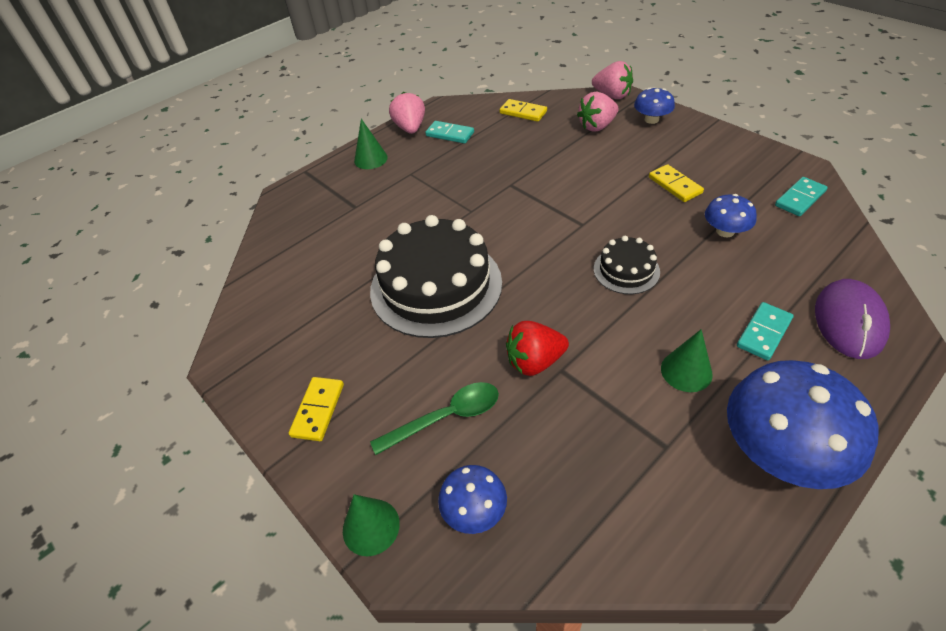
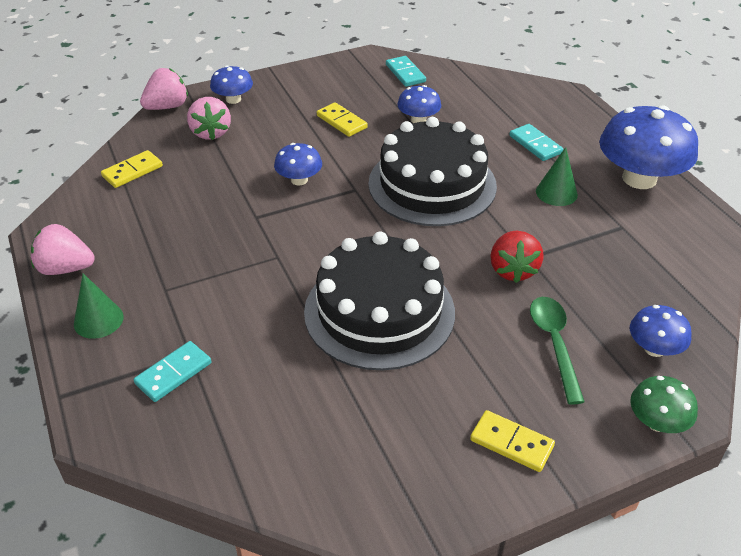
camera: 75 degrees left, 5 degrees down
green cone [343,494,400,556] -> green mushroom [631,376,698,433]
turquoise domino [425,121,474,144] -> turquoise domino moved to [134,341,211,402]
black cake [594,236,660,294] -> black cake [368,117,497,226], size x2.05
yellow domino [649,164,704,202] -> yellow domino turned 60 degrees clockwise [317,102,368,137]
purple mouse [815,279,890,359] -> none
none -> blue mushroom [274,143,322,185]

